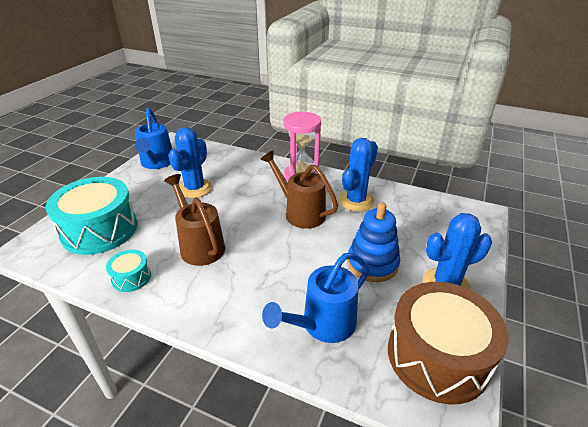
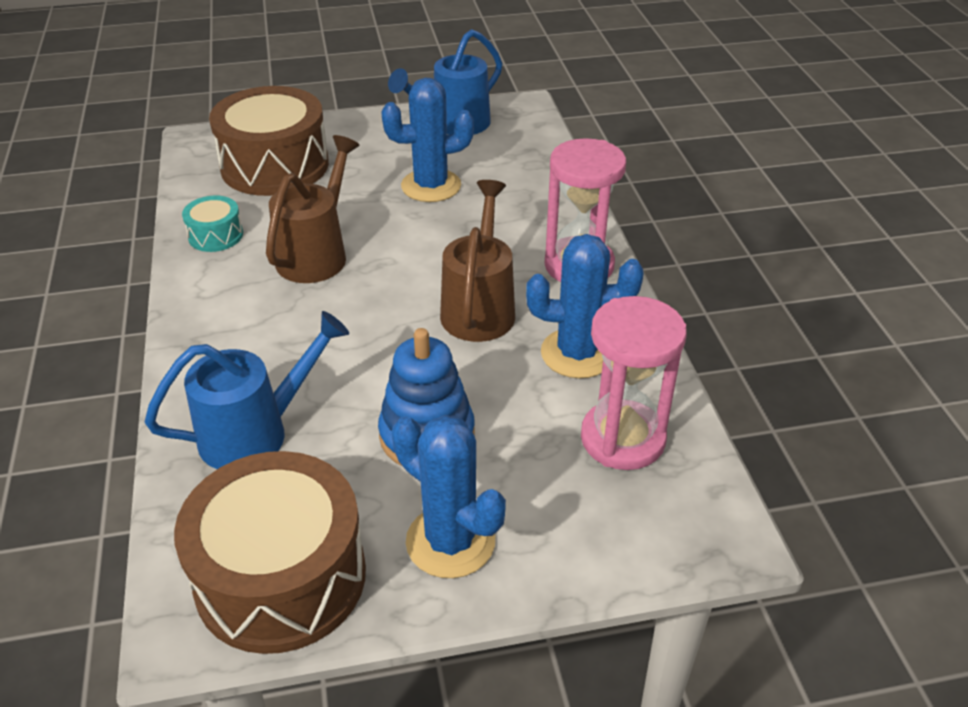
camera: 55 degrees right, 5 degrees up
turquoise drum [46,177,137,255] -> brown drum [209,86,329,196]
blue watering can [262,253,369,343] -> blue watering can turned 135 degrees clockwise [145,311,349,469]
none -> pink hourglass [581,296,687,470]

